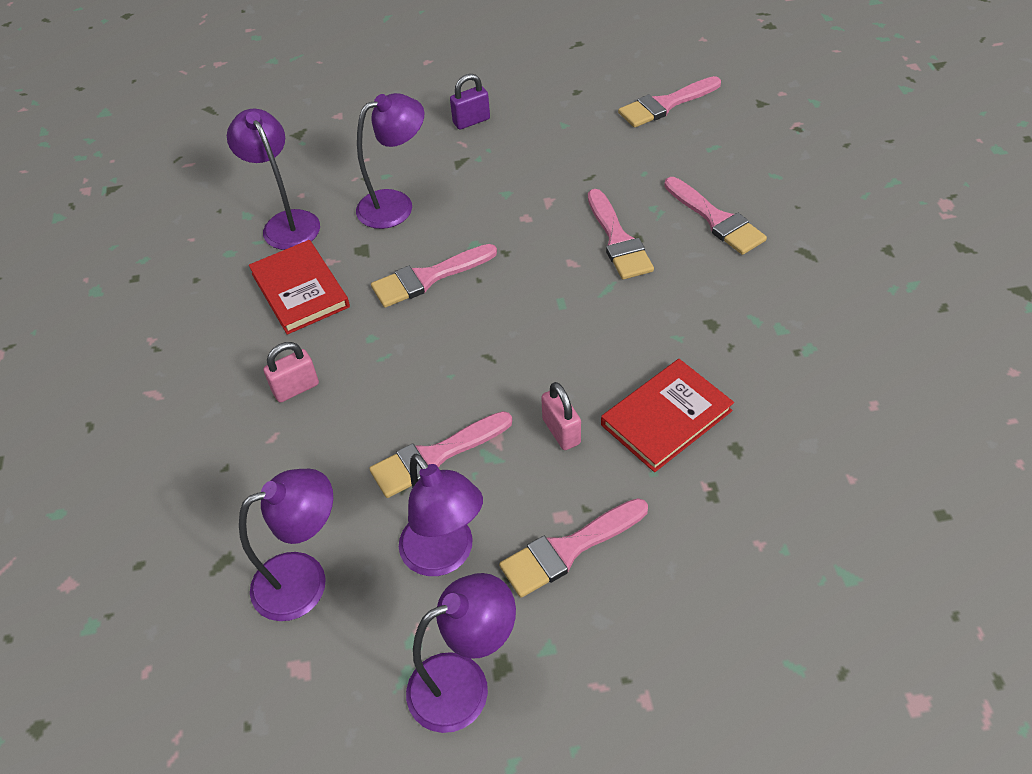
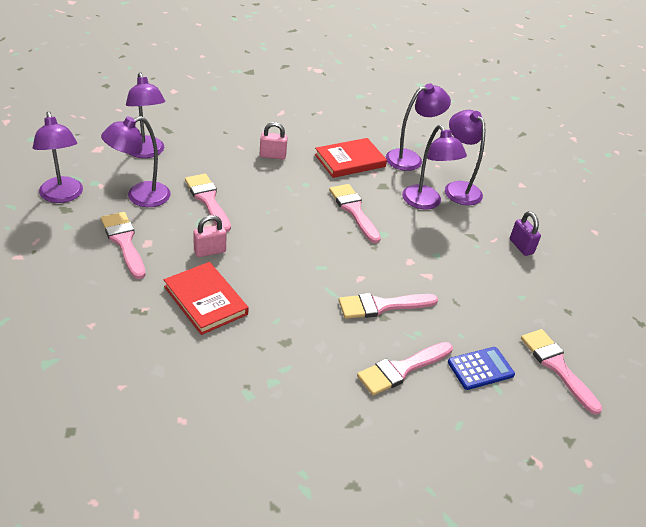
camera: 85 degrees right, 10 degrees down
pink padlock [263,342,319,403] -> pink padlock turned 60 degrees counterclockwise [260,122,288,159]
none -> purple lamp [445,110,485,205]
none -> blue calculator [448,347,515,390]

